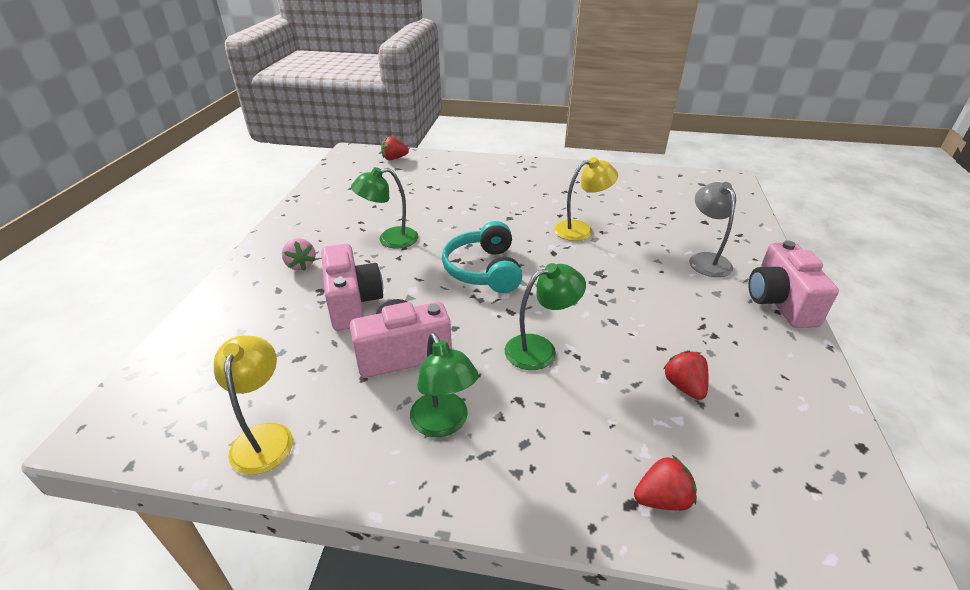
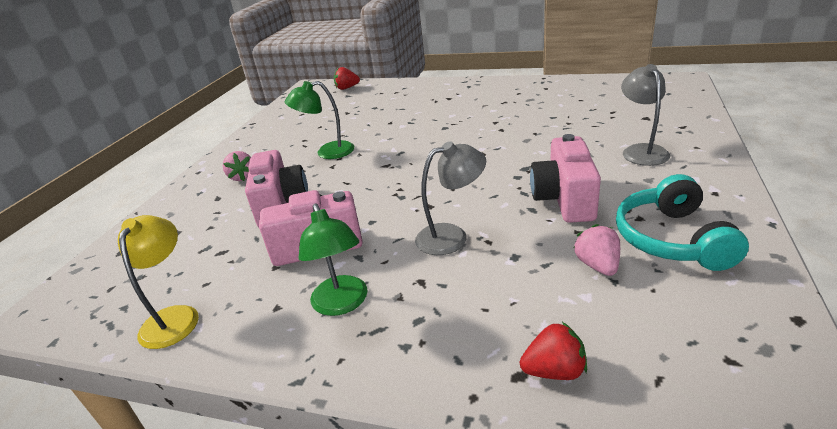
camera: 10 degrees right, 5 degrees down
turquoise headphones [442,221,522,293] -> turquoise headphones moved to [616,174,749,271]
green lamp [505,263,586,370] -> grey lamp [415,141,486,255]
yellow lamp [554,157,618,241] -> none
red strawberry [663,350,709,400] -> pink strawberry [574,224,620,276]
pink camera [748,240,839,328] -> pink camera moved to [530,134,601,223]

